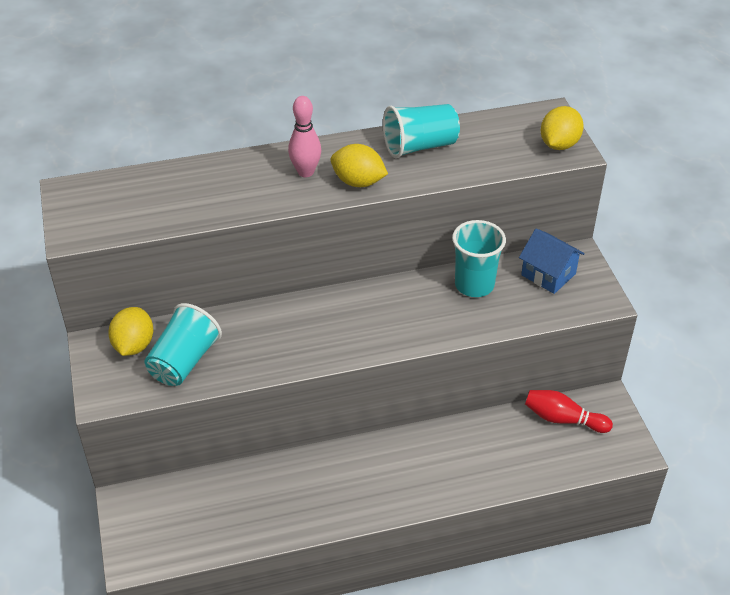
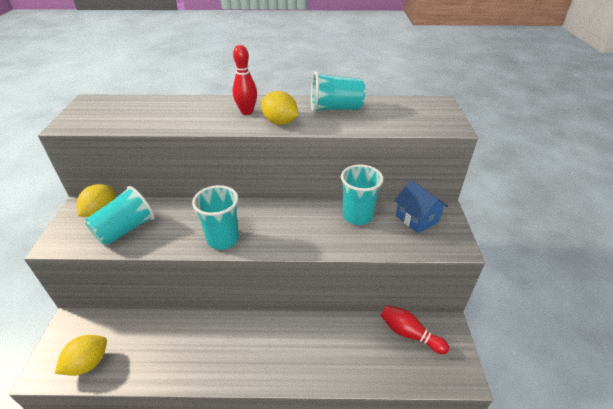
camera: 15 degrees right, 5 degrees down
pink bowling pin [288,96,321,177] -> red bowling pin [233,45,257,115]
yellow lemon [541,106,584,150] -> yellow lemon moved to [55,335,107,376]
none -> turquoise cup [192,185,239,250]

